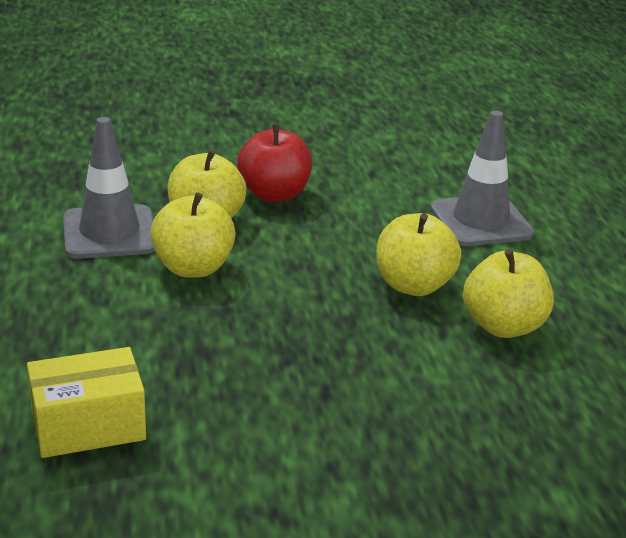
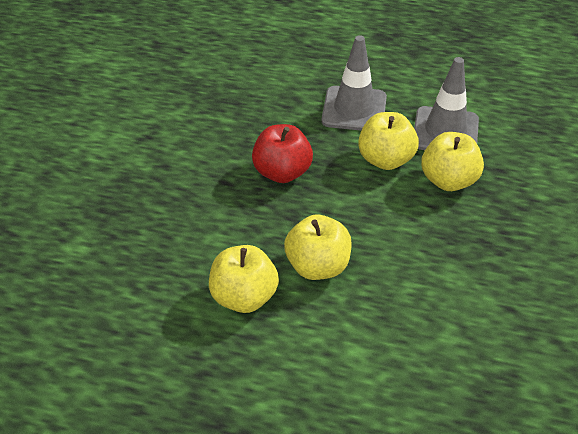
camera: 115 degrees right, 15 degrees up
yellow box [27,347,146,458] -> none
red apple [237,124,312,202] -> red apple moved to [252,124,313,183]
grey traffic cone [430,110,534,246] -> grey traffic cone moved to [322,35,387,130]

